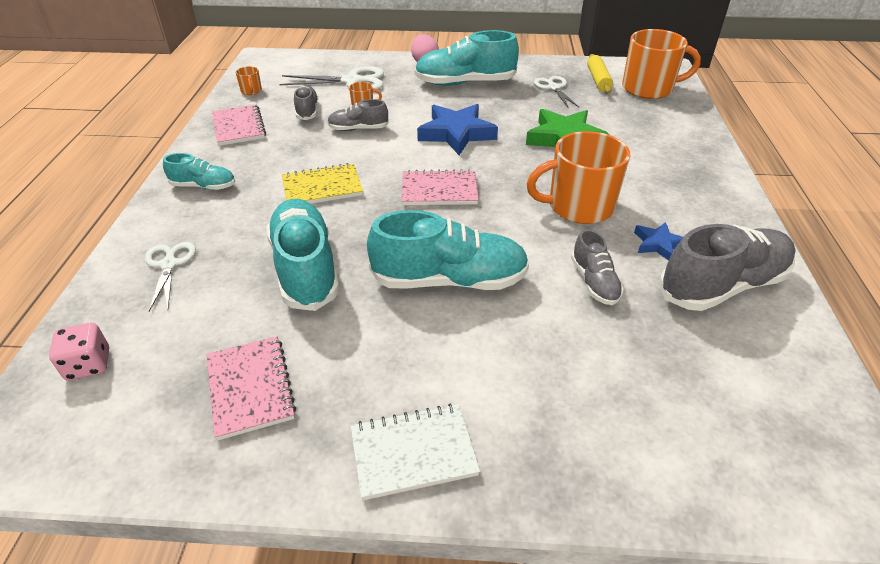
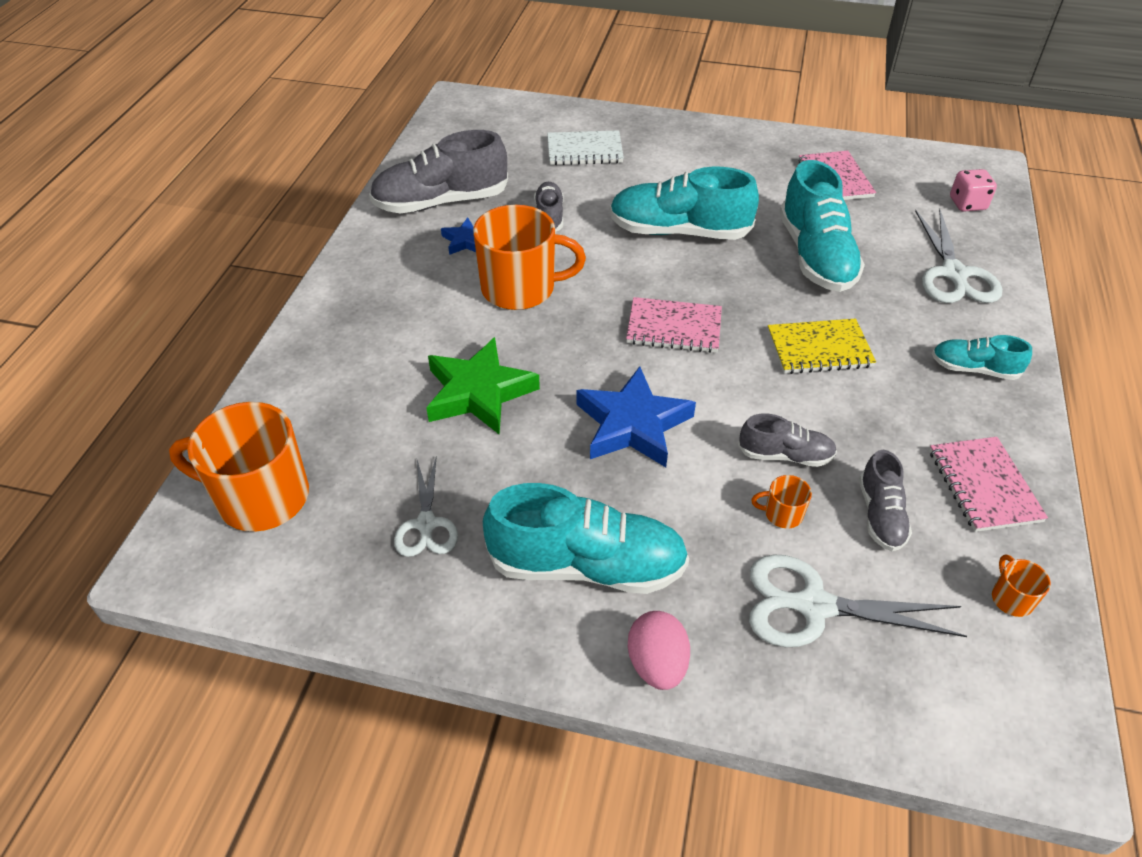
camera: 170 degrees left, 5 degrees up
white scissors [145,242,196,311] -> white scissors [915,209,1003,303], size x1.56
white notebook [351,404,480,501] -> white notebook moved to [547,130,624,165]
yellow rolling pin [587,54,613,94] -> none

